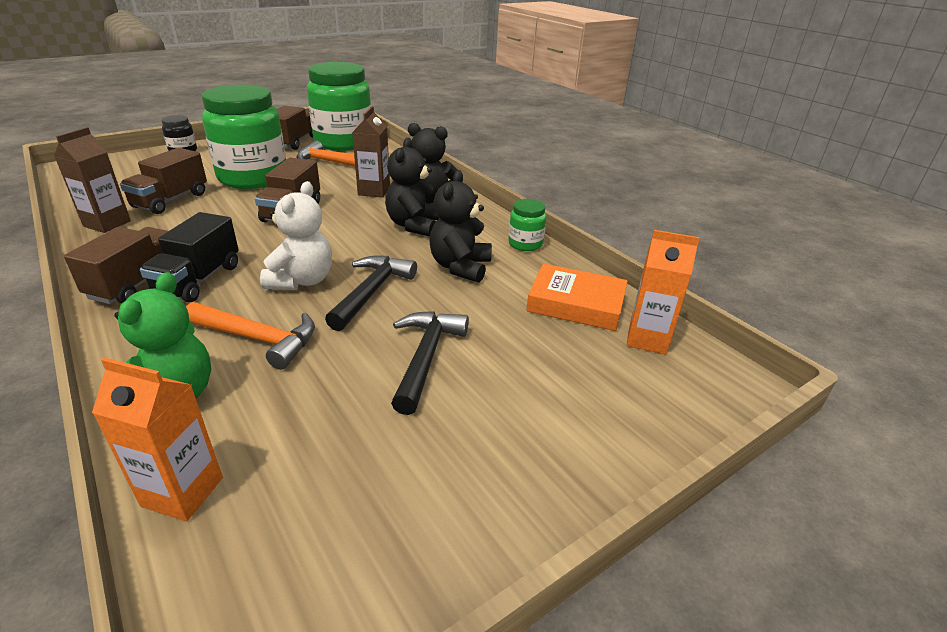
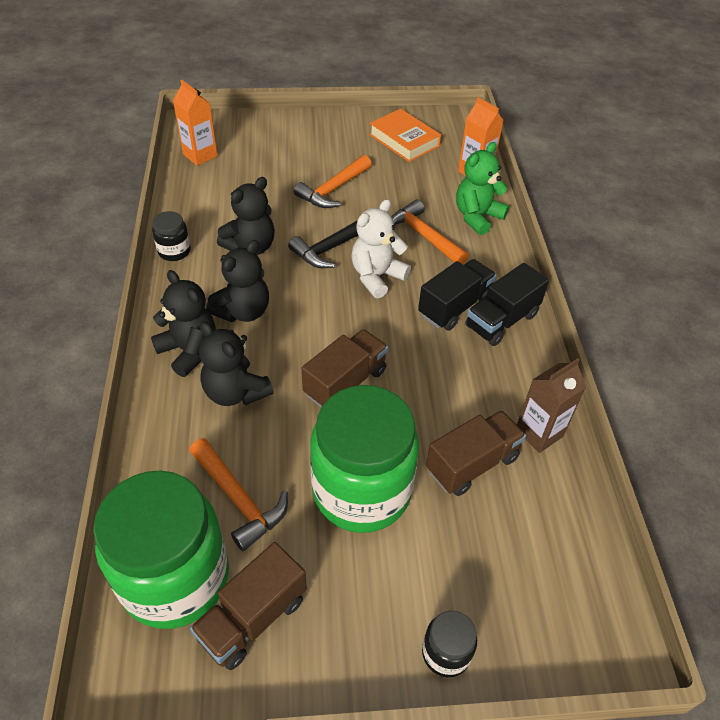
camera: 150 degrees left, 15 degrees up
brown truck [64,227,168,304] -> black truck [465,263,549,346]
brown carton [352,106,390,198] -> black teddy bear [199,321,274,406]
black hammer [391,311,469,415] -> orange hammer [294,155,372,208]
green jar [508,199,546,251] -> black jar [152,211,191,261]
orange book [526,263,628,331] -> orange book moved to [369,109,441,162]

